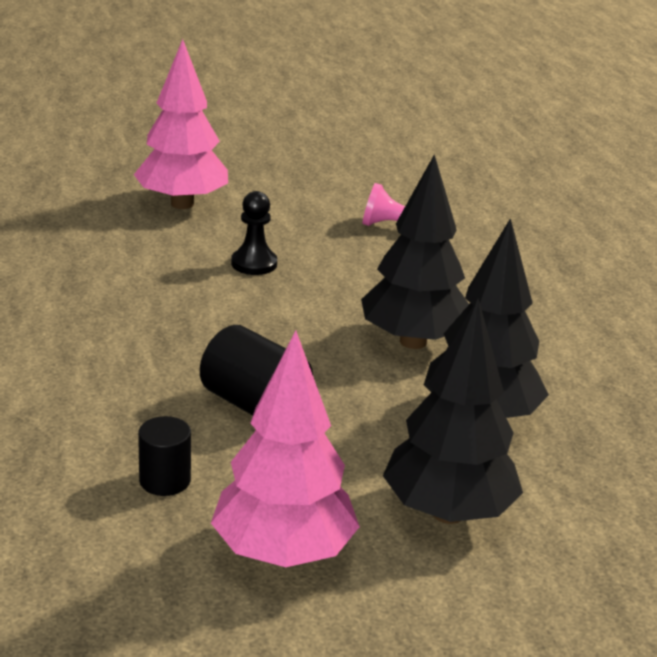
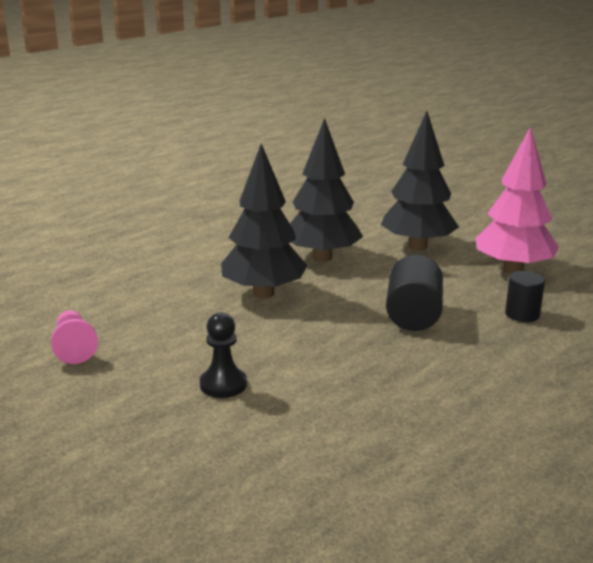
camera: 120 degrees left, 5 degrees down
pink tree [134,39,228,209] -> none

